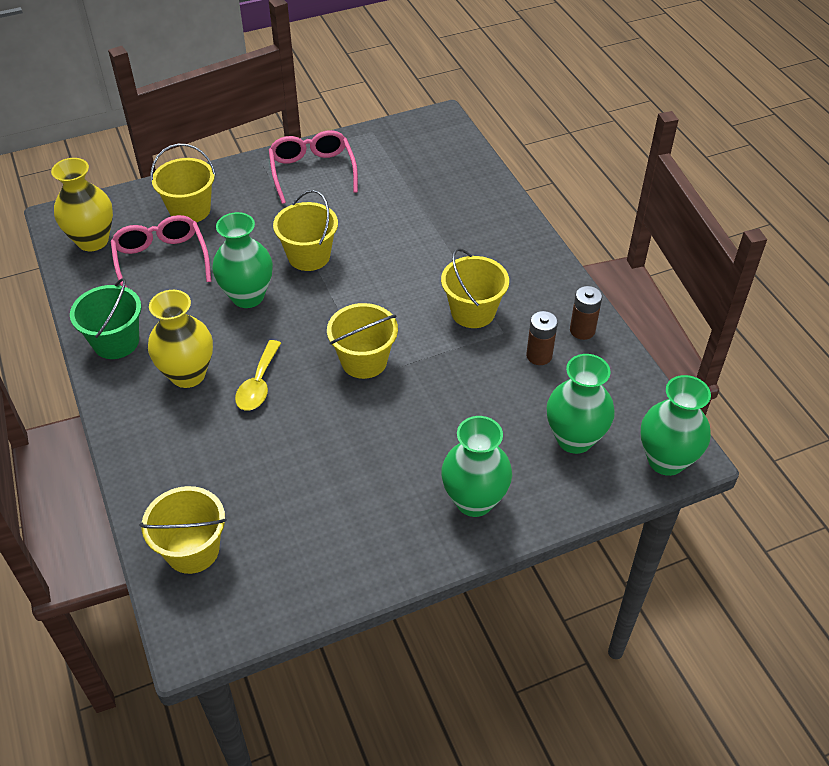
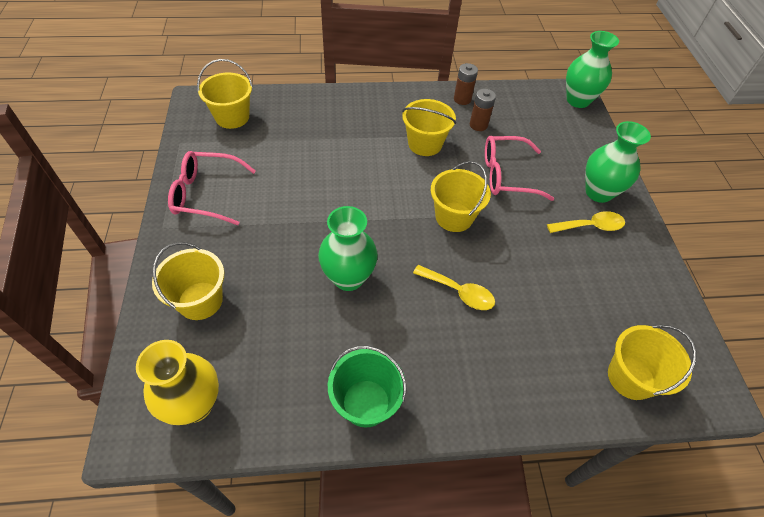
camera: 75 degrees left, 5 degrees up
pink glasses [111,215,211,287] -> pink glasses moved to [485,136,554,201]
yellow vase [148,290,213,388] -> none
yellow bucket [273,190,338,271] -> yellow bucket moved to [197,59,253,129]
green vase [547,354,615,454] -> none
none -> yellow spoon [547,211,625,233]

